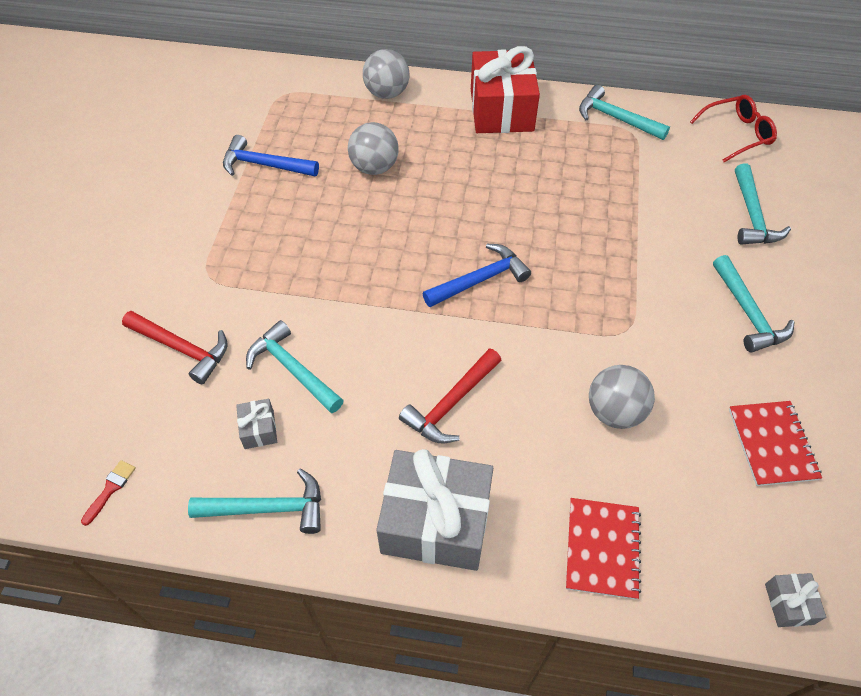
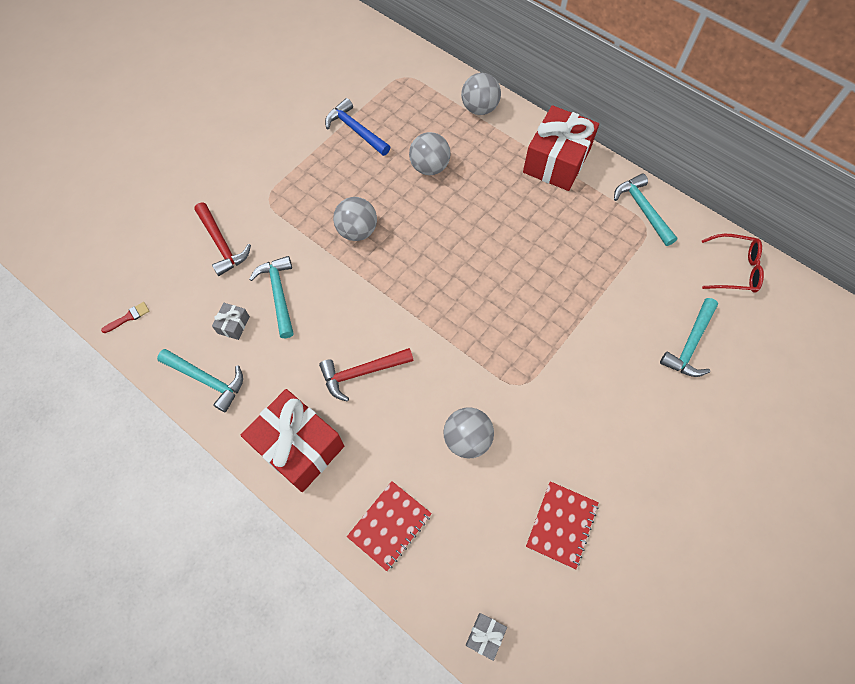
camera: 30 degrees right, 10 degrees up
grey gift [376,449,493,571] -> red gift [241,389,344,492]
blue hammer [423,244,531,307] -> none
turquoise hammer [713,255,795,353] -> none
none -> grey ball [333,197,377,241]

